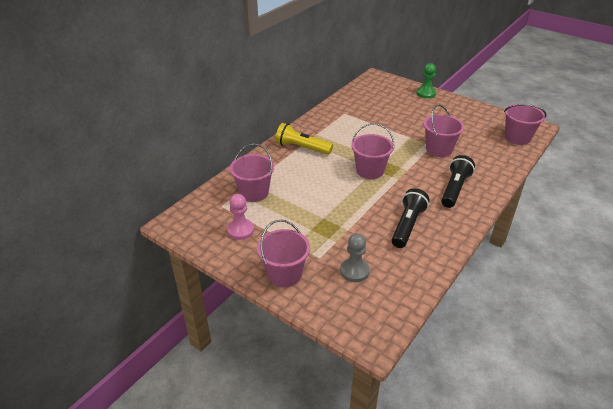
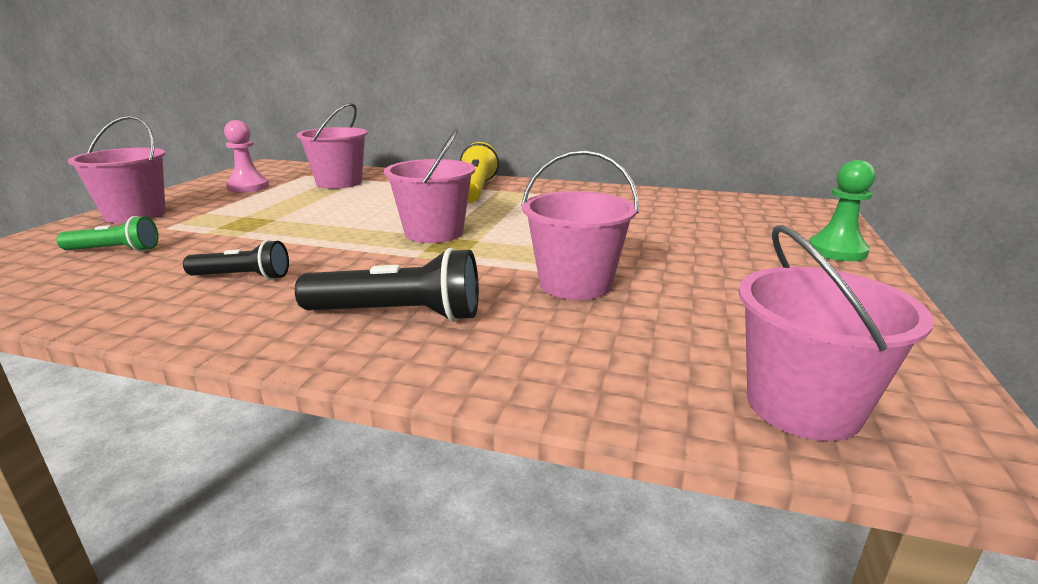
camera: 70 degrees right, 15 degrees down
grey pawn [340,233,370,282] -> green flashlight [56,216,158,252]
black flashlight [392,188,429,248] -> black flashlight [183,240,289,280], size x0.64

